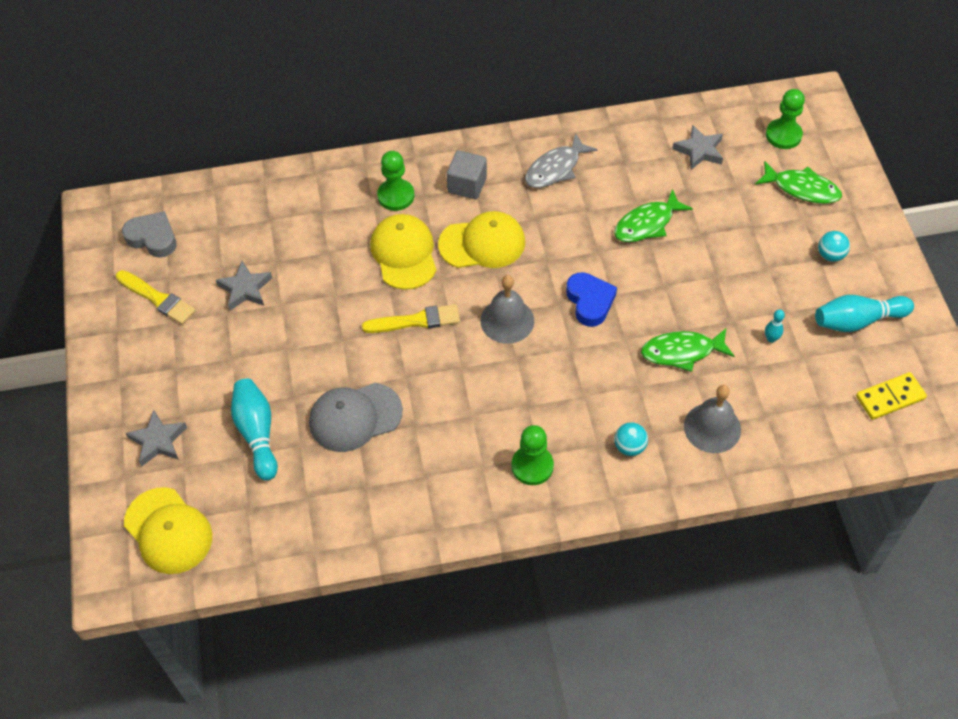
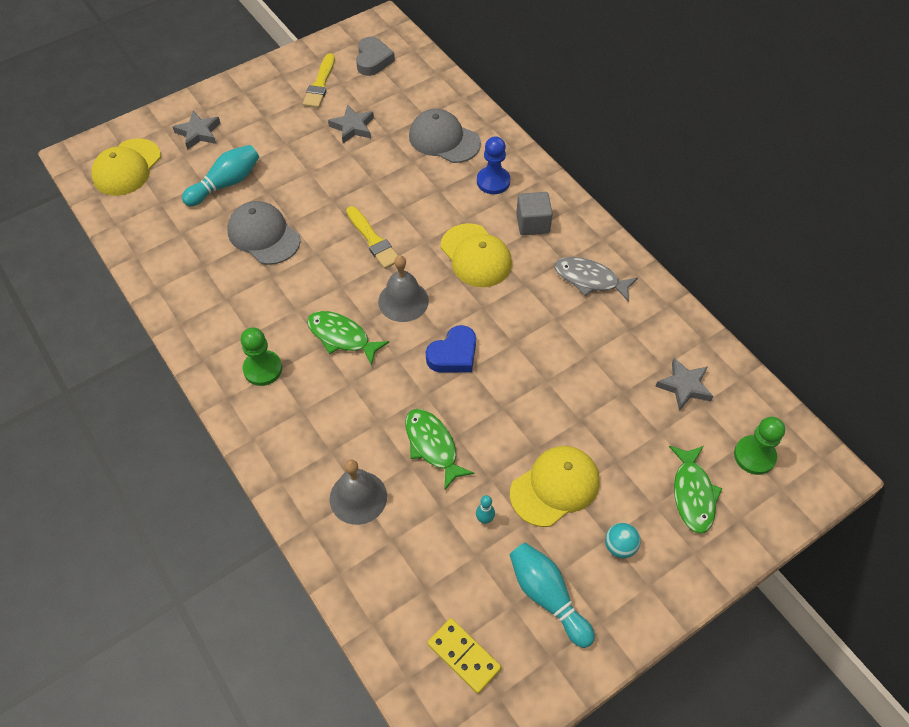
camera: 65 degrees right, 0 degrees up
yellow cap [370,214,437,290] -> yellow cap moved to [510,446,600,527]
green pawn [377,151,414,211] -> blue pawn [477,136,510,194]
green fish [614,189,693,242] -> green fish moved to [307,311,389,366]
turquoise ball [614,422,648,456] -> none
none -> grey cap [409,109,481,163]

